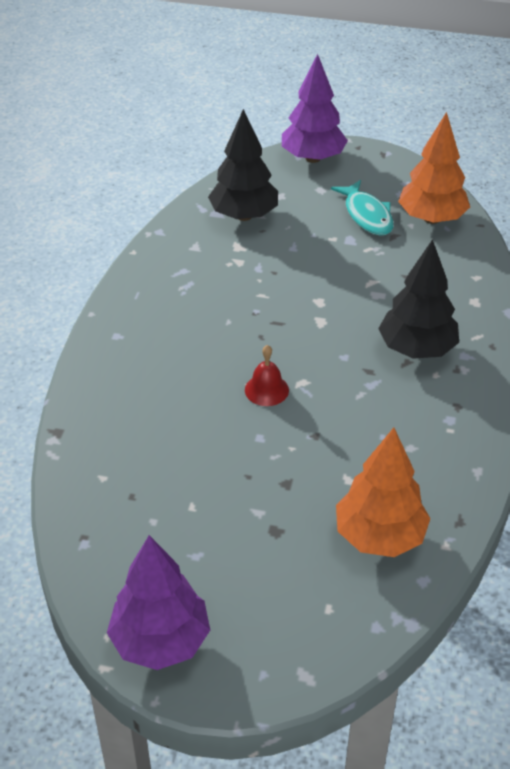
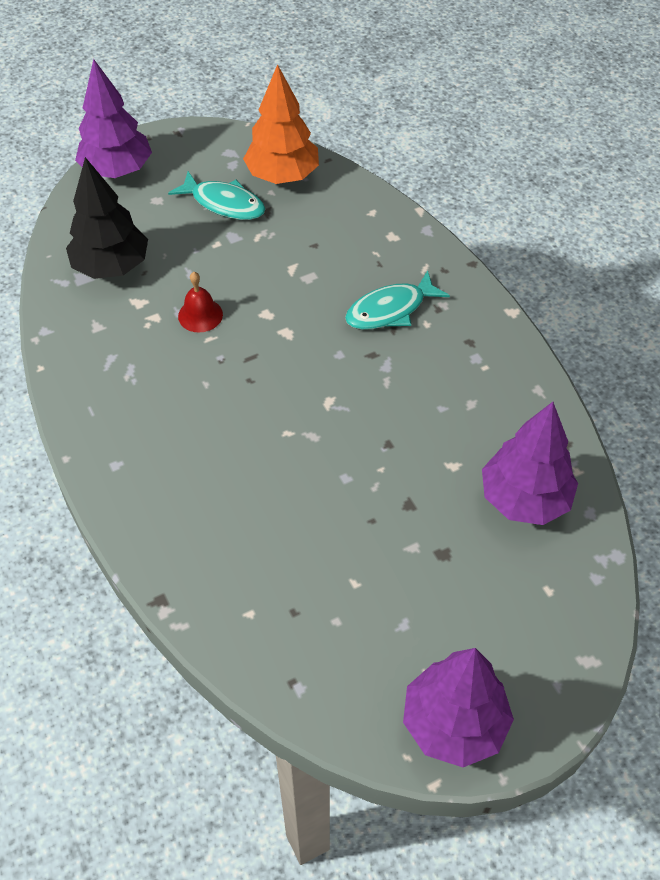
camera: 40 degrees left, 10 degrees up
red bell [245,345,289,406] -> red bell moved to [178,272,223,333]
orange tree [336,428,430,557] -> purple tree [482,402,578,525]
black tree [378,239,459,359] -> turquoise fish [345,270,450,330]

